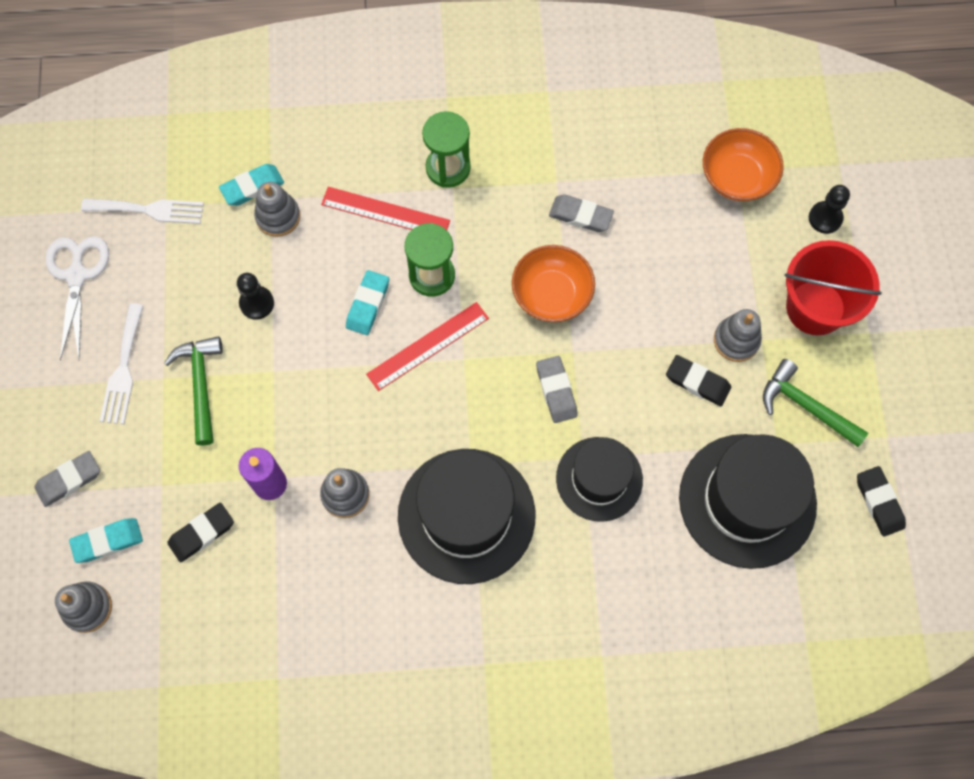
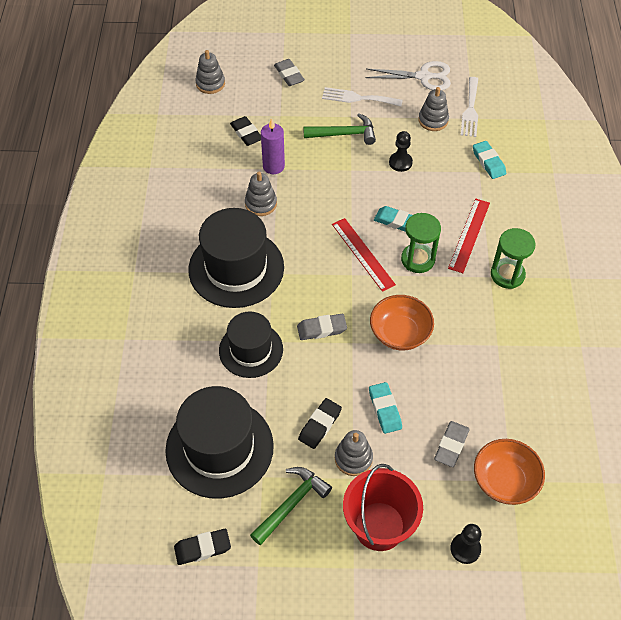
camera: 95 degrees right, 15 degrees down
turquoise eraser [69,518,143,563] -> turquoise eraser moved to [369,382,402,434]
grey stacking toy [254,182,300,237] -> grey stacking toy moved to [418,87,449,131]
grey eraser [549,194,614,232] -> grey eraser moved to [434,421,470,467]

